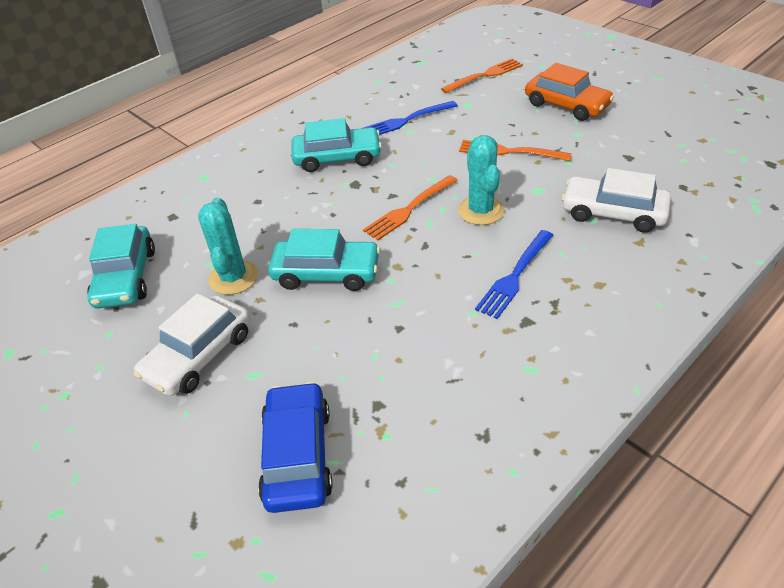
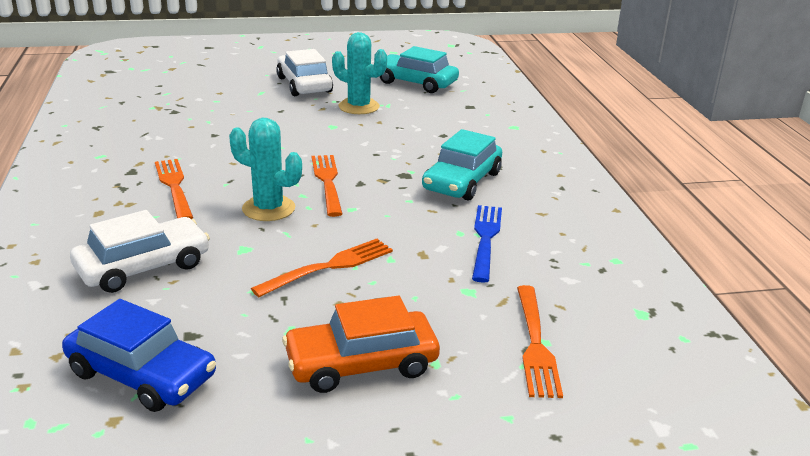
camera: 120 degrees right, 15 degrees down
blue car [258,382,333,513] -> blue car moved to [62,299,216,412]
turquoise car [268,229,380,291] -> none
blue fork [475,230,553,319] -> orange fork [155,159,193,219]

